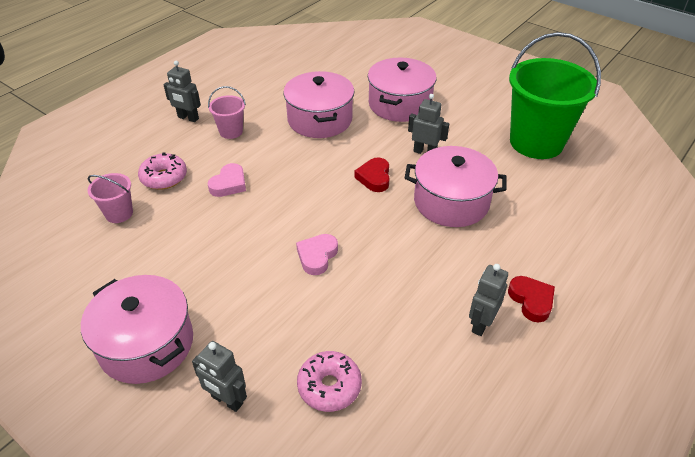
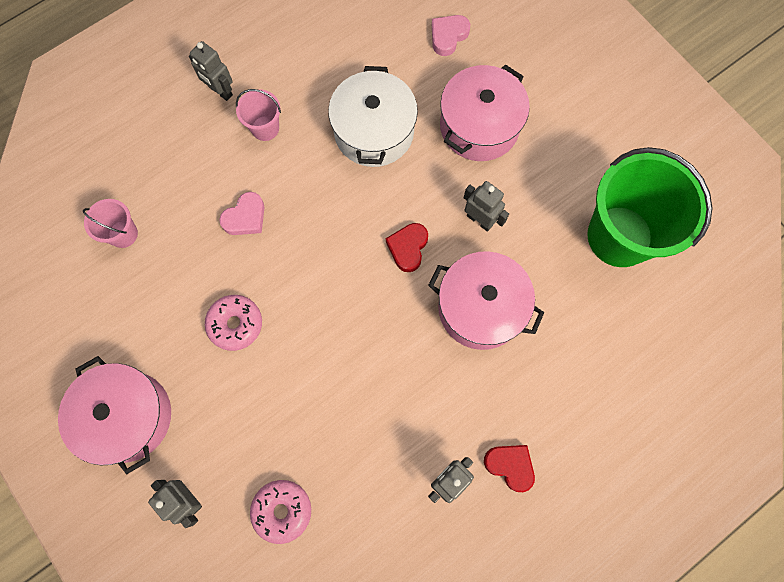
camera: 15 degrees right, 30 degrees up
pink donut [138,152,187,190] -> pink donut moved to [205,295,262,351]
pink pot [283,71,354,138] -> white pot [328,66,418,167]
pink heart [296,234,338,275] -> pink heart moved to [432,15,470,56]
red heart [508,276,555,322] -> red heart turned 45 degrees counterclockwise [484,445,535,492]

